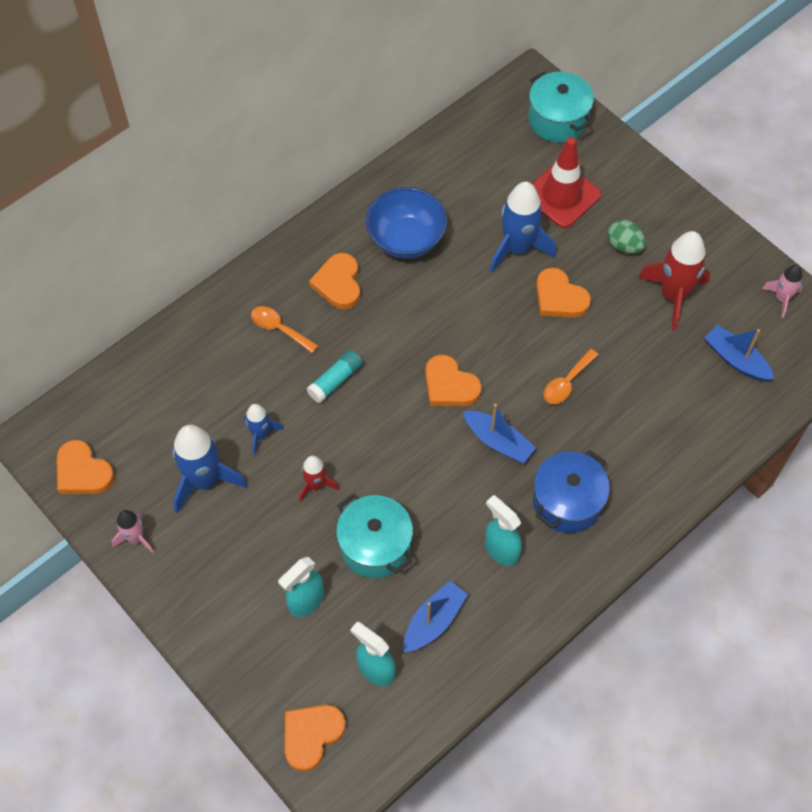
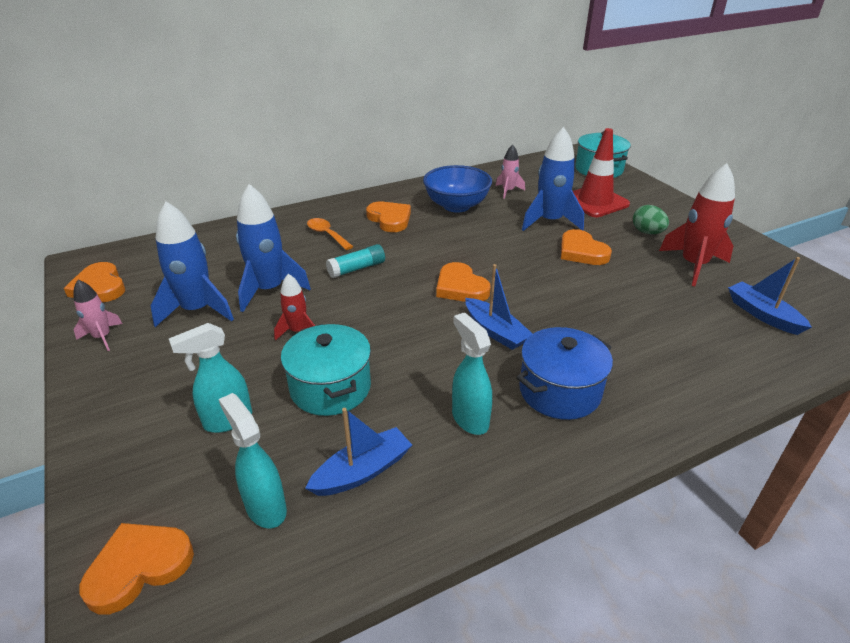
camera: 15 degrees right, 25 degrees down
blue rocket [244,404,283,455] -> blue rocket [236,184,311,312], size x1.82
orange heart [309,253,360,309] -> orange heart turned 135 degrees clockwise [366,202,411,232]
orange spoon [543,349,598,404] -> none
pink rocket [762,264,803,318] -> pink rocket moved to [496,144,525,199]

